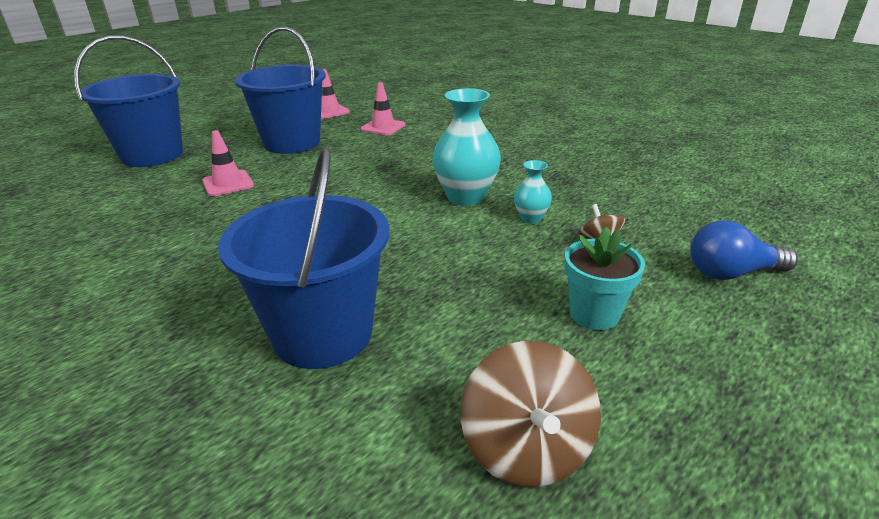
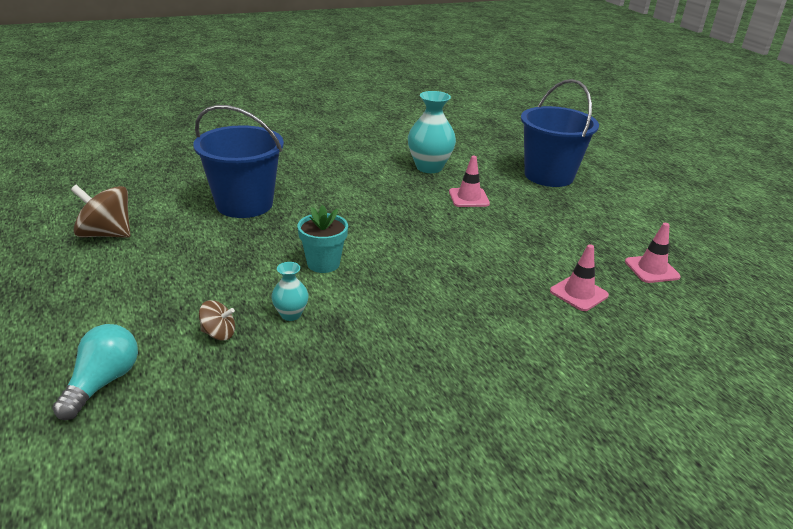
camera: 110 degrees right, 0 degrees up
blue bucket [235,26,326,154] -> none
turquoise vase [432,88,501,206] -> turquoise vase moved to [408,91,456,173]
turquoise flower pot [564,226,645,330] -> turquoise flower pot moved to [297,205,348,273]
blue light bulb [690,220,798,280] -> turquoise light bulb [52,324,138,420]

